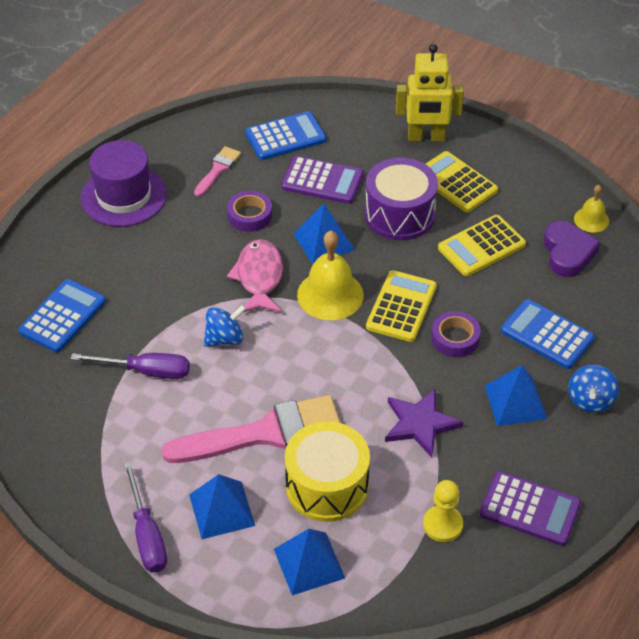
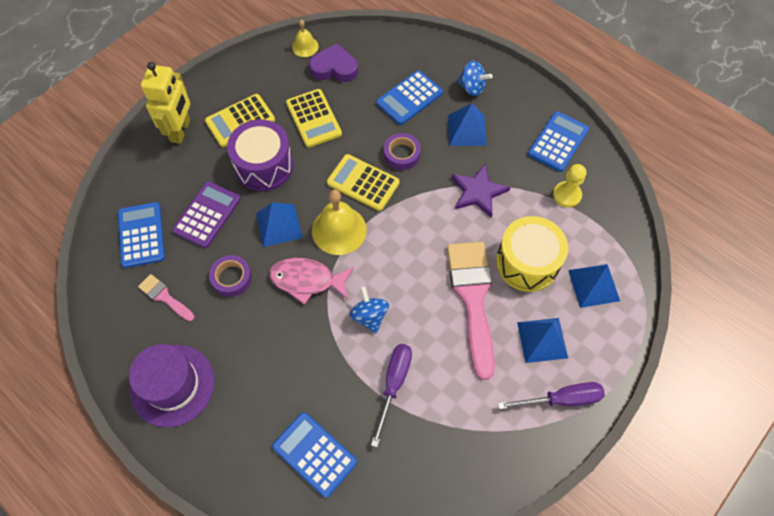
camera: 80 degrees left, 15 degrees up
purple calculator [480,471,581,546] -> blue calculator [528,111,589,172]

